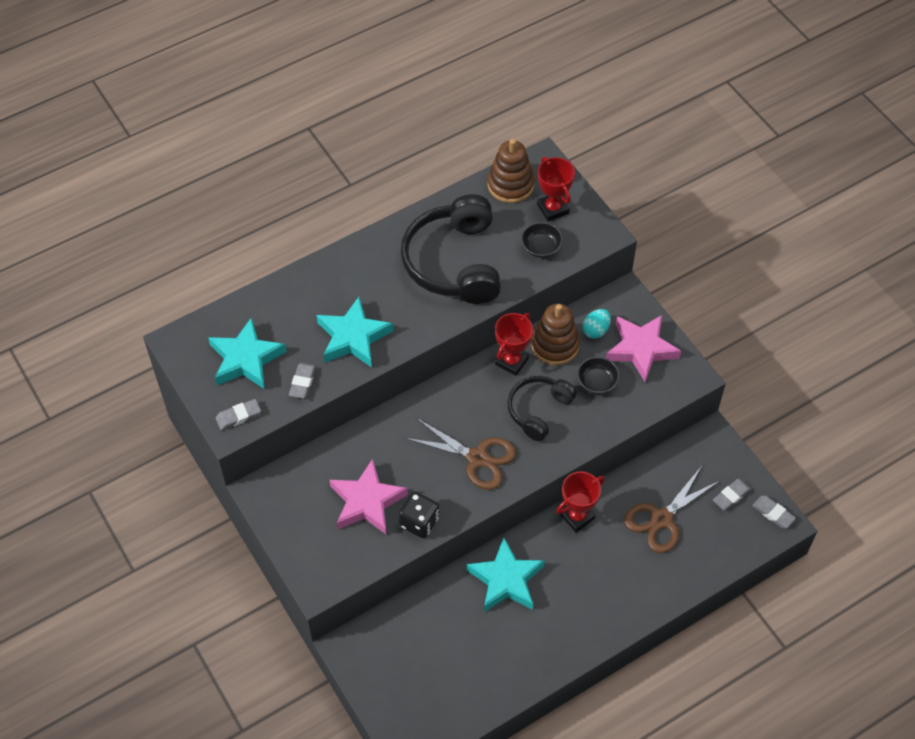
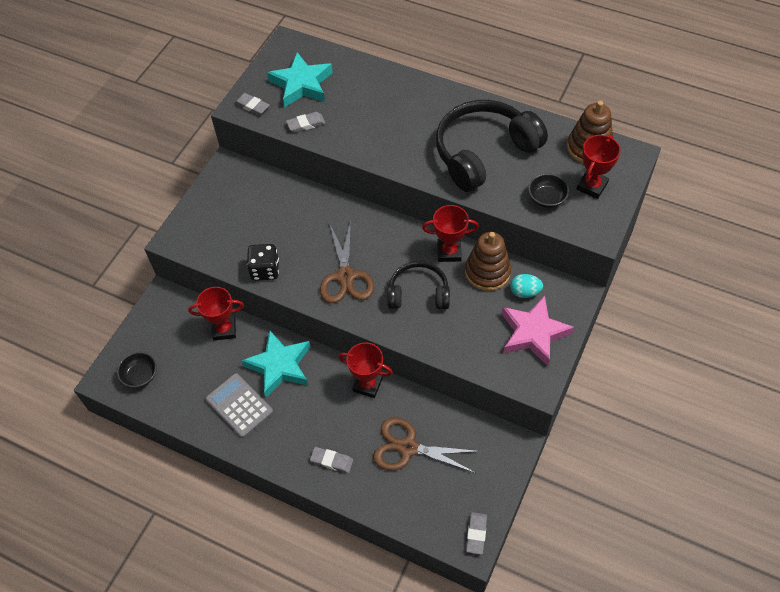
camera: 60 degrees right, 0 degrees up
turquoise star [316,297,393,368] -> none
pink star [329,459,408,534] -> none
black bowl [577,357,620,394] -> black bowl moved to [117,352,157,388]
grey eraser [713,479,751,510] -> grey eraser moved to [310,447,353,473]
none -> red trophy [188,287,244,341]
none -> grey calculator [206,373,273,438]

